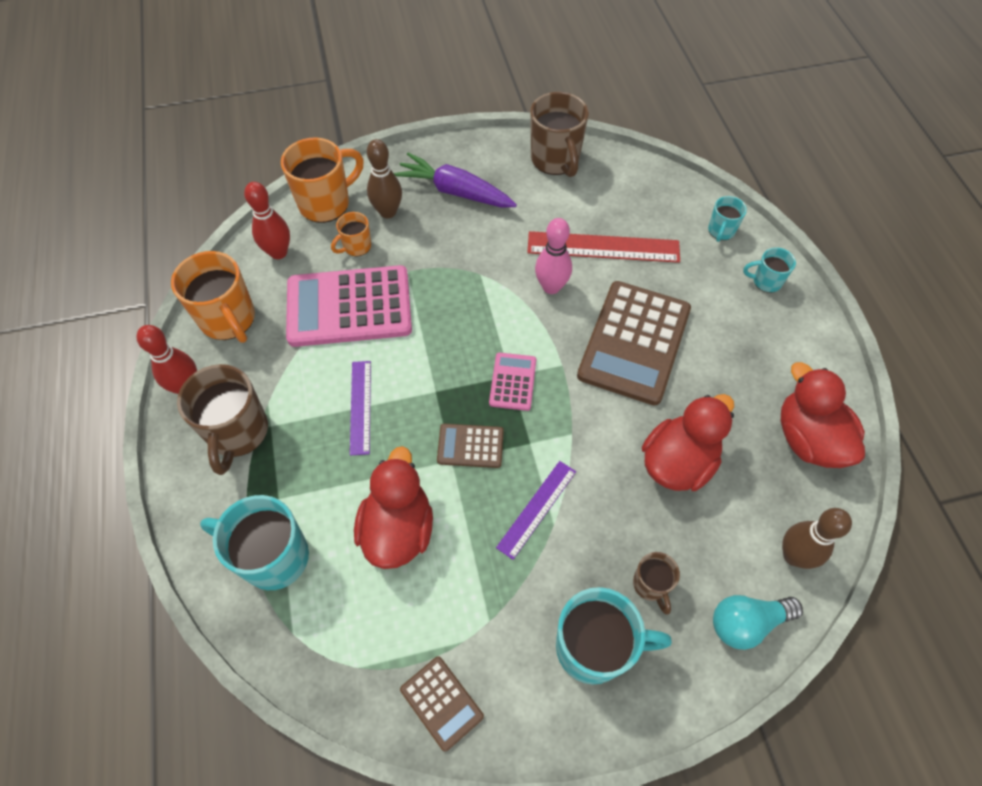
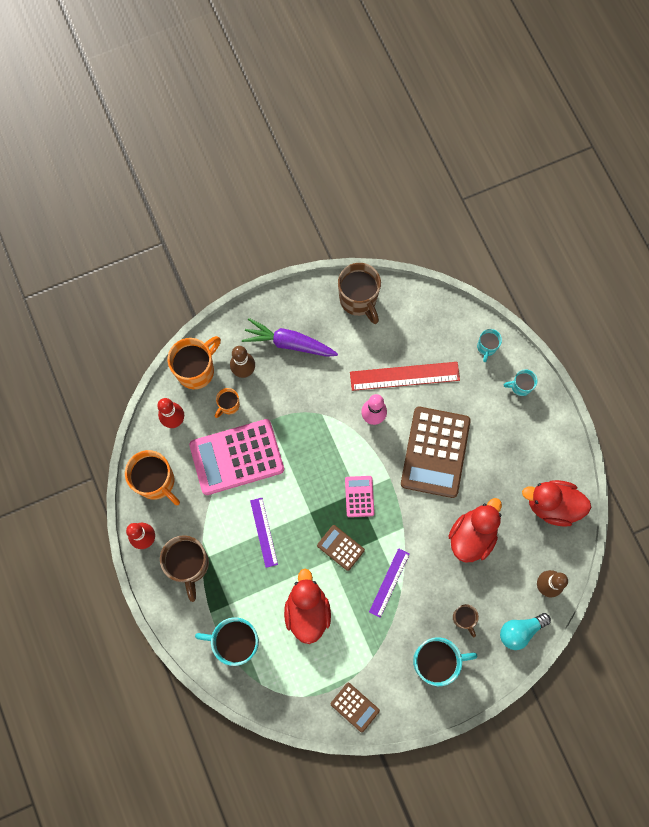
camera: 10 degrees left, 15 degrees up
brown calculator [437,424,504,468] -> brown calculator turned 45 degrees clockwise [317,525,365,571]
red duck [781,362,865,468] -> red duck turned 45 degrees counterclockwise [522,480,591,527]

